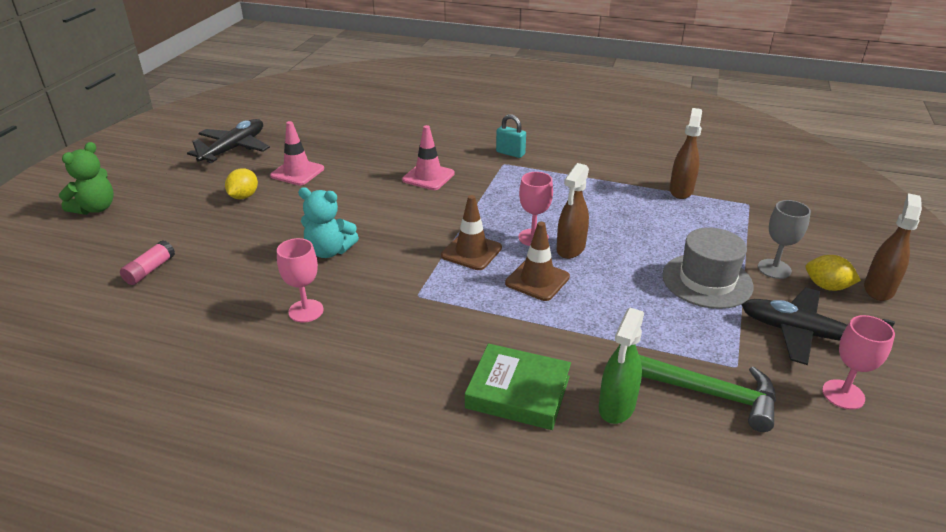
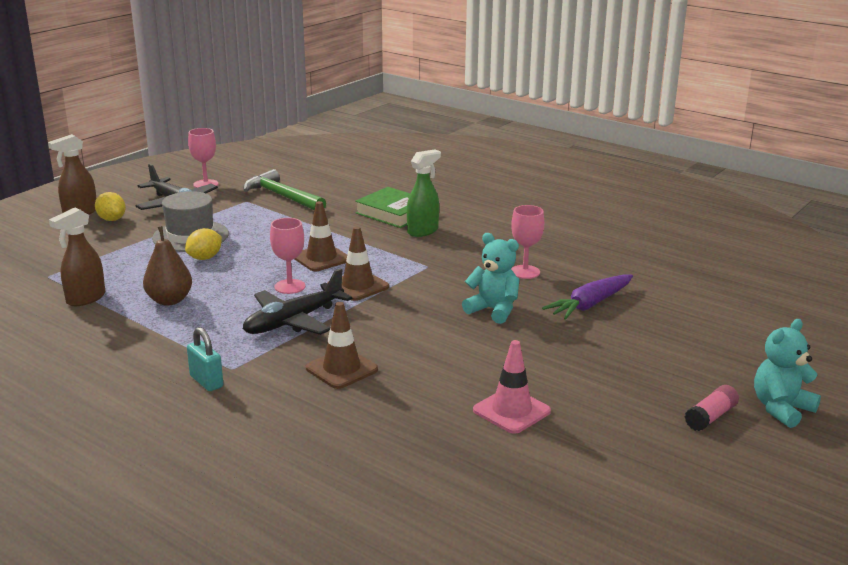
camera: 160 degrees left, 10 degrees down
green teddy bear [59,142,114,215] -> turquoise teddy bear [754,319,821,428]
pink glue stick [120,240,175,285] -> pink glue stick moved to [685,385,739,431]
black plane [187,119,270,163] -> black plane moved to [243,268,353,335]
yellow lemon [225,168,258,199] -> yellow lemon moved to [185,228,222,260]
pink traffic cone [402,125,455,190] -> brown traffic cone [306,302,378,389]
brown spray bottle [557,163,589,259] -> none
green spray bottle [599,308,644,424] -> green spray bottle moved to [407,149,441,237]
grey goblet [758,200,811,279] -> none
none -> brown pear [143,226,192,306]
none -> purple carrot [542,274,633,320]

